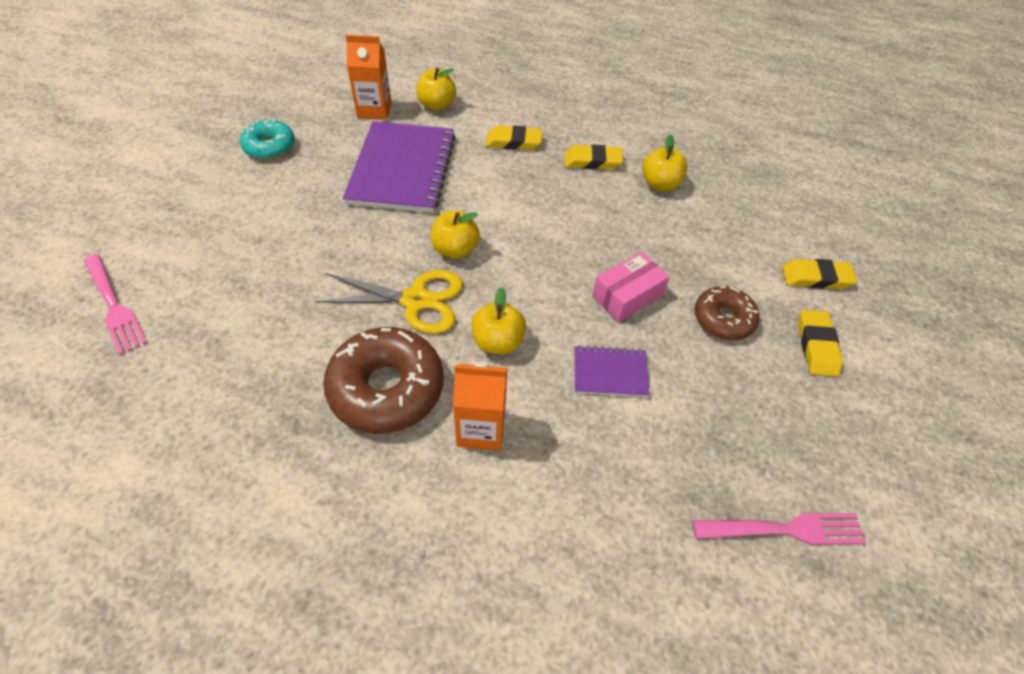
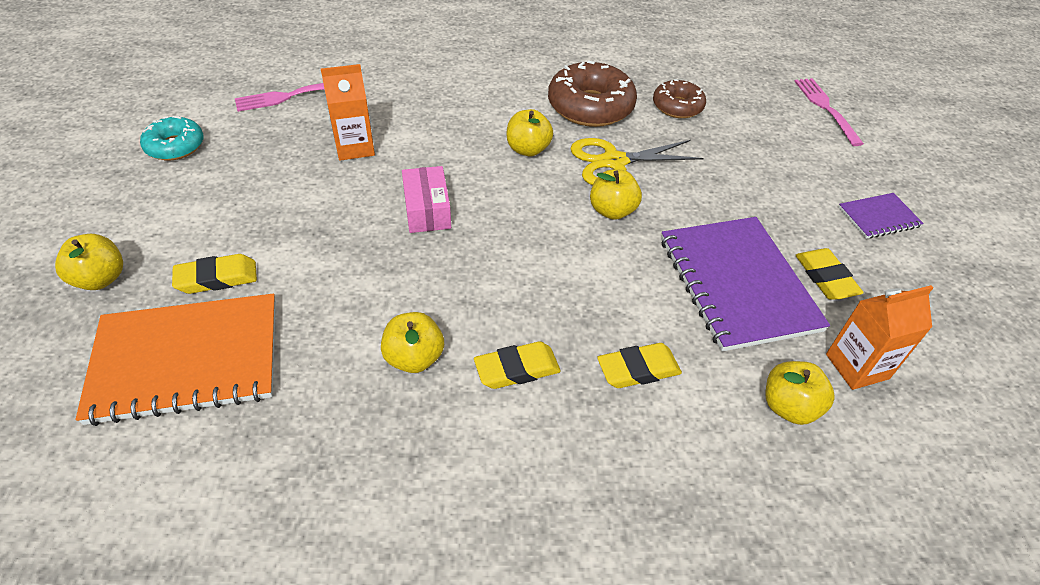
camera: 160 degrees right, 5 degrees down
pink fork [84,254,147,355] -> pink fork turned 45 degrees clockwise [794,78,864,146]
turquoise donut [240,119,295,160] -> turquoise donut moved to [140,116,204,161]
orange carton [453,361,507,451] -> orange carton moved to [321,64,375,161]
purple notebook [574,345,650,397] -> purple notebook moved to [838,193,924,239]
pink box [592,252,670,322] -> pink box turned 45 degrees counterclockwise [402,166,451,233]
brown donut [694,286,760,340] -> brown donut moved to [653,79,706,118]
yellow eraser [798,310,843,377] -> yellow eraser moved to [796,248,864,300]
none -> yellow apple [55,234,123,290]
none -> orange notebook [75,294,276,426]

